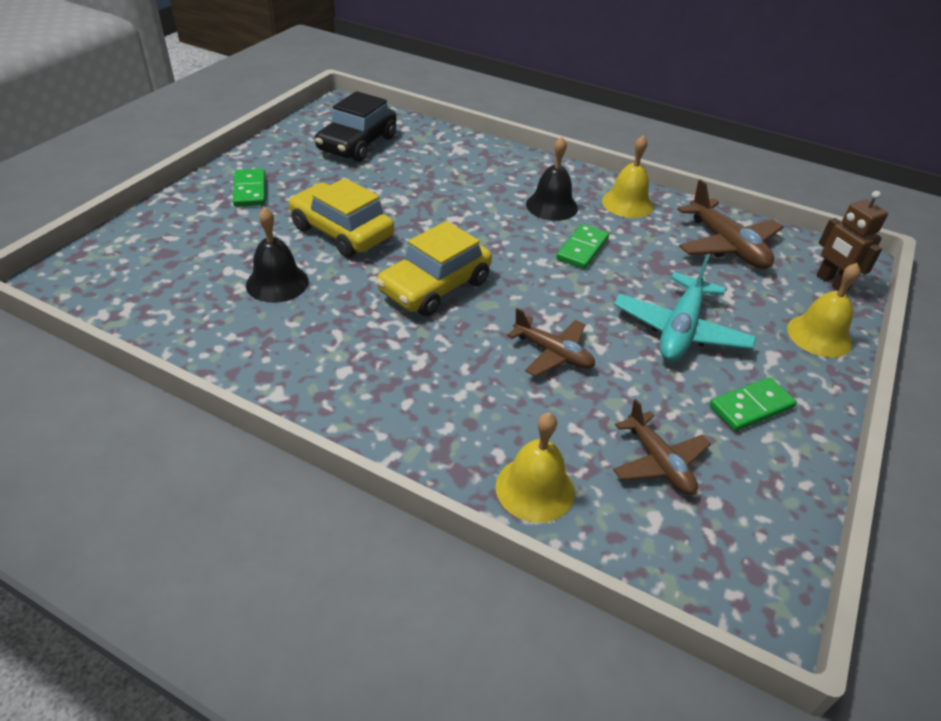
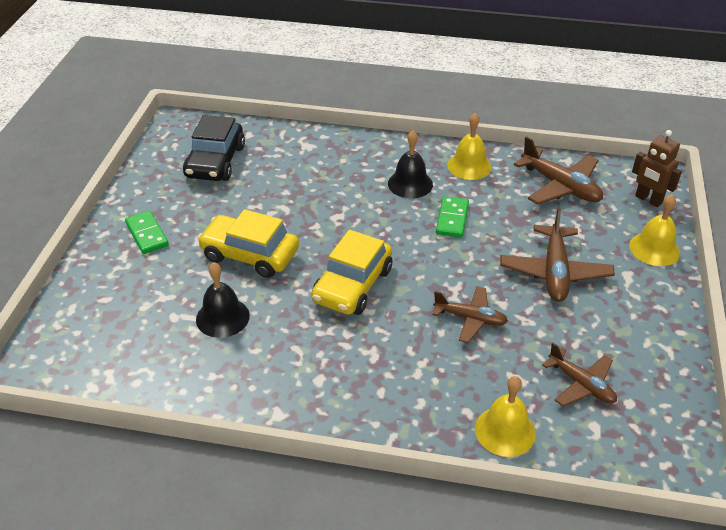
camera: 15 degrees left, 0 degrees up
turquoise plane [614,255,756,361] -> brown plane [500,207,615,302]
green domino [710,377,797,431] -> none

